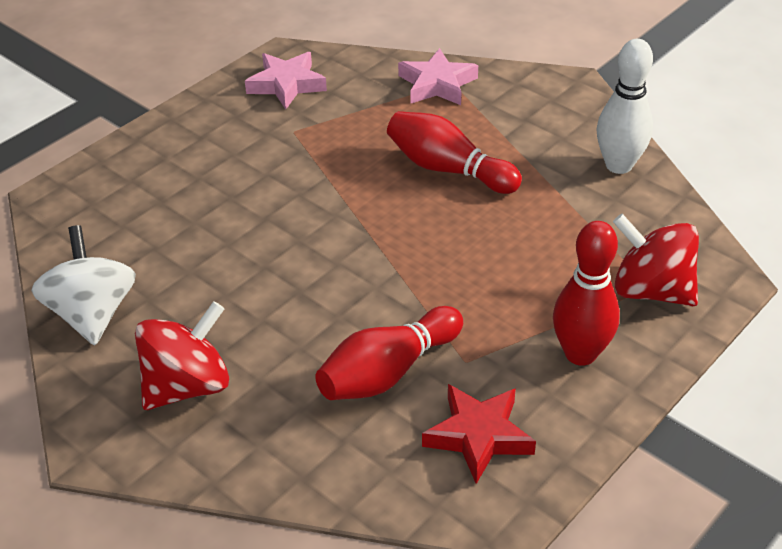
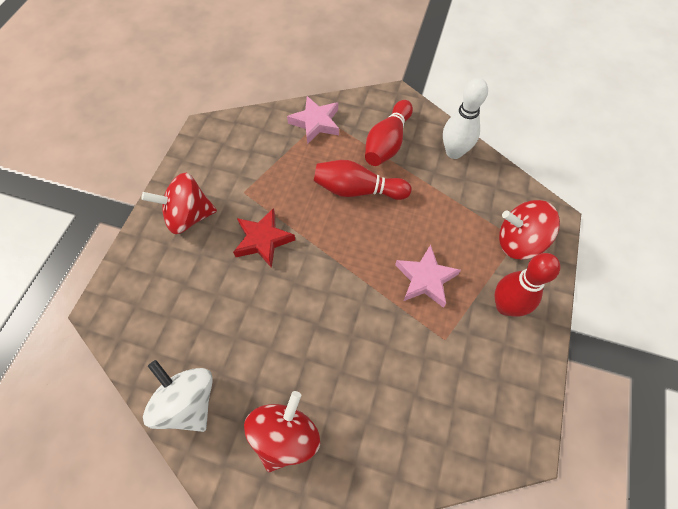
camera: 25 degrees left, 20 degrees up
pink star [245,52,327,109] -> pink star moved to [395,245,461,308]
red bowling pin [315,306,463,400] -> red bowling pin moved to [365,100,413,166]
red star [422,384,536,484] -> red star moved to [233,208,295,268]
none -> red spinning top [142,173,217,234]

